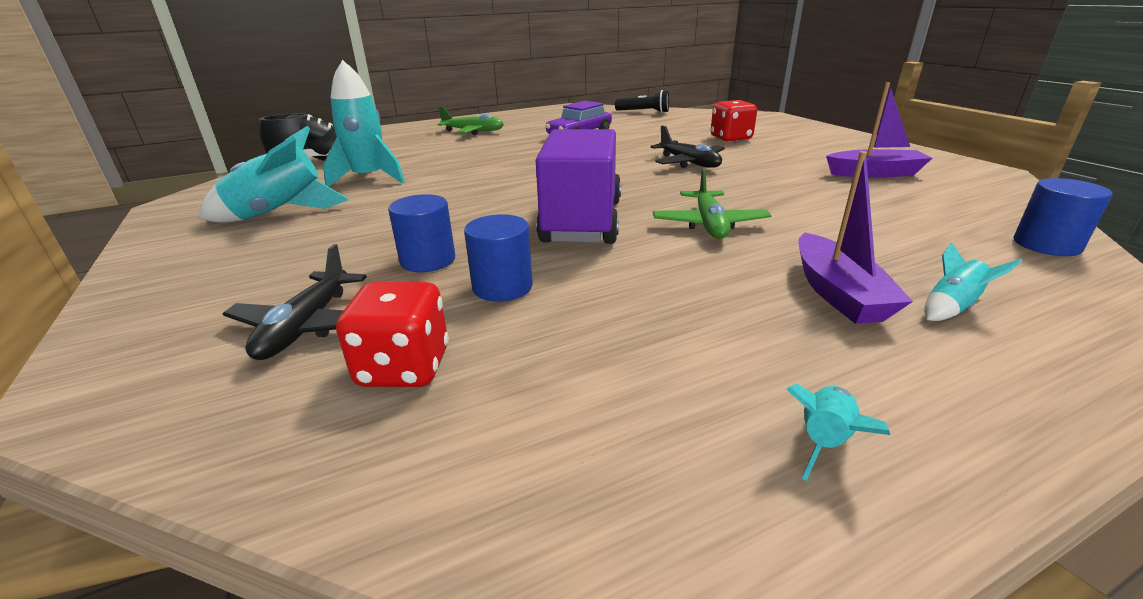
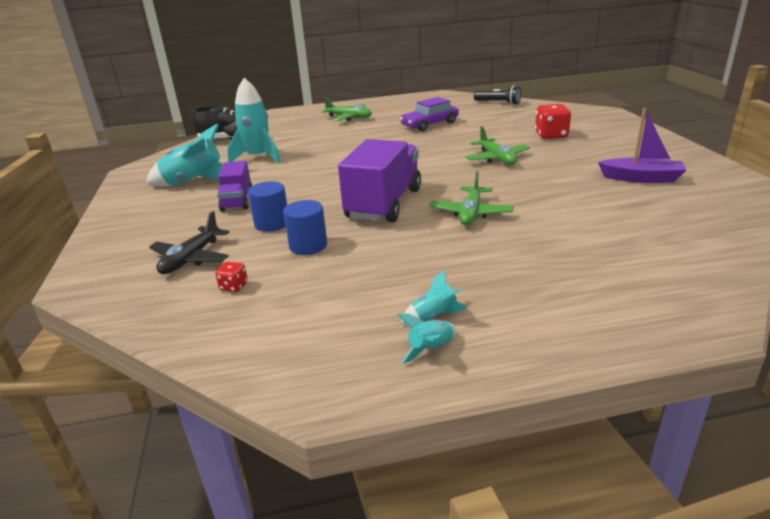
camera: 15 degrees right, 0 degrees up
red dice [336,282,449,387] -> red dice [215,262,248,292], size x0.52
black plane [650,125,725,168] -> green plane [465,126,530,165]
purple boat [798,151,913,324] -> none
turquoise rocket [924,243,1022,321] -> turquoise rocket moved to [401,269,467,324]
blue cylinder [1014,178,1112,256] -> none
none -> purple truck [217,161,253,212]

